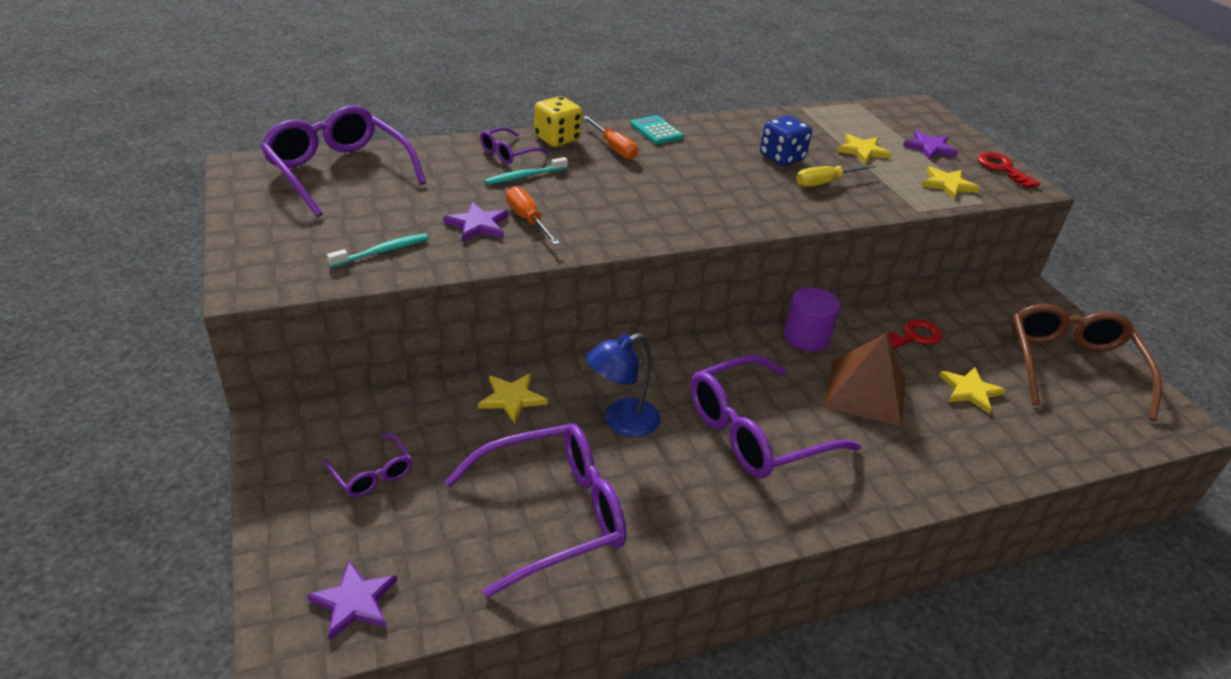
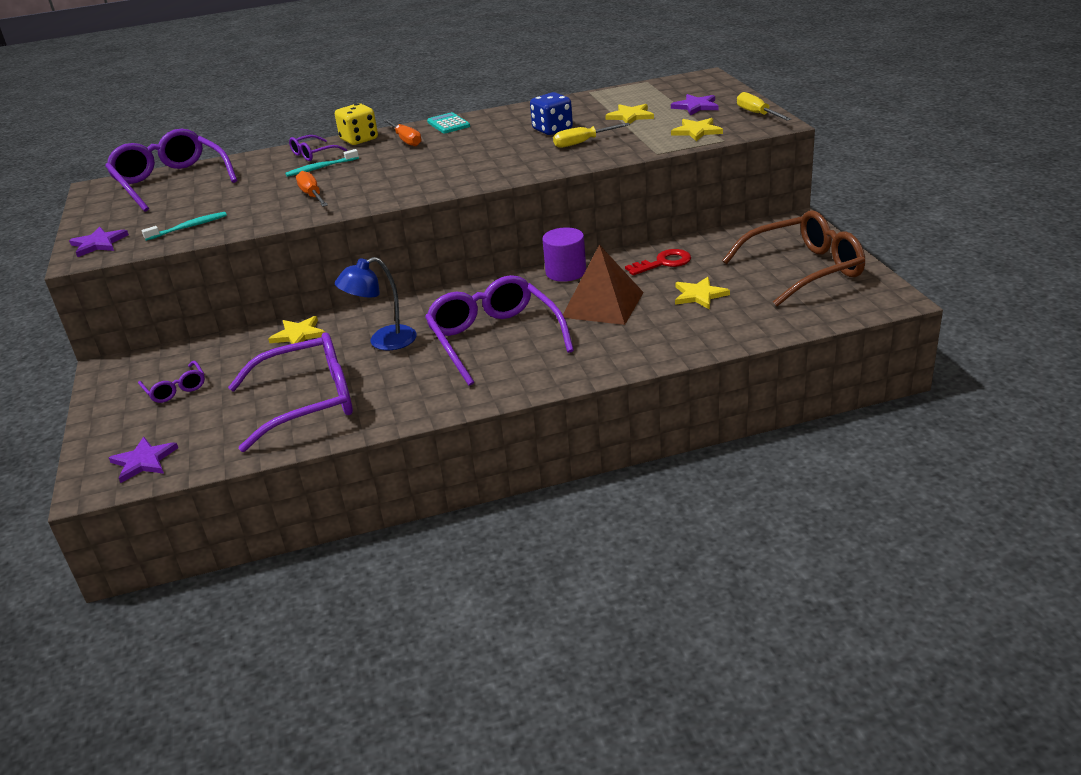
camera: 10 degrees right, 5 degrees down
purple star [443,202,508,242] -> purple star moved to [69,227,129,257]
purple glasses [690,355,861,478] -> purple glasses turned 90 degrees clockwise [425,275,574,386]
red key [977,152,1040,188] -> yellow screwdriver [737,92,791,121]
brown glasses [1011,304,1162,421] -> brown glasses turned 60 degrees clockwise [722,210,865,306]

